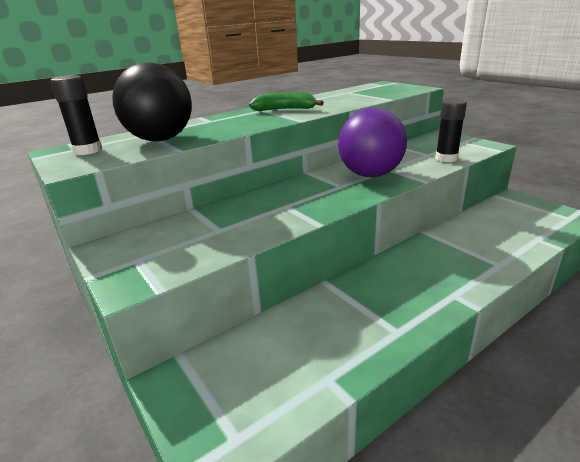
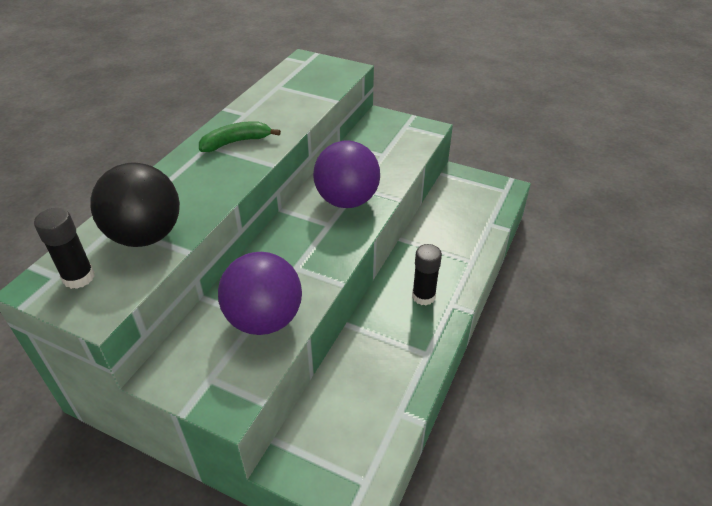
camera: 30 degrees left, 15 degrees up
black glue stick [435,99,467,162] -> black glue stick moved to [412,244,442,305]
none -> purple ball [218,252,302,335]

